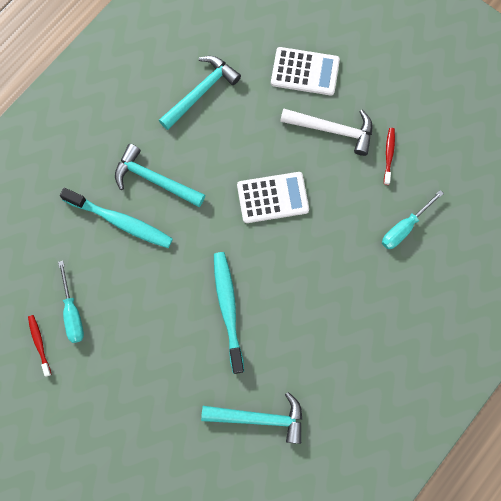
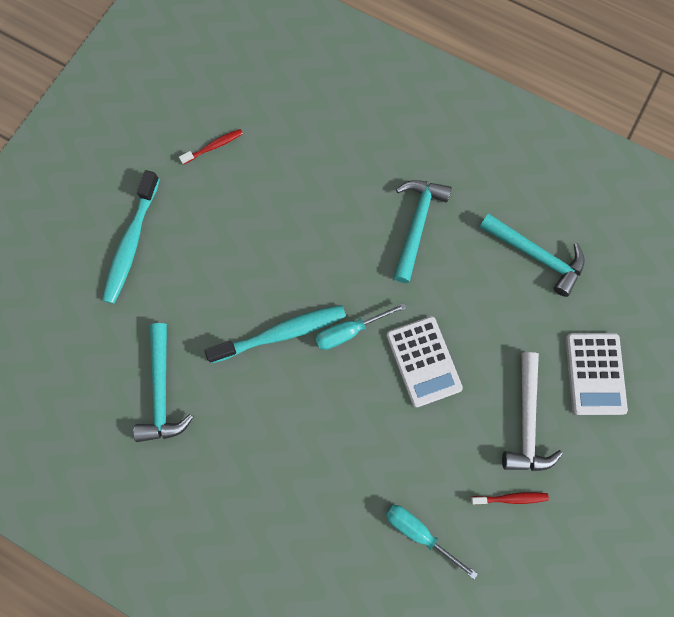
camera: 80 degrees right, 0 degrees up
turquoise screwdriver [58,261,84,343] -> turquoise screwdriver moved to [315,303,407,350]
turquoise toothbrush [60,188,173,248] -> turquoise toothbrush moved to [102,170,160,304]

